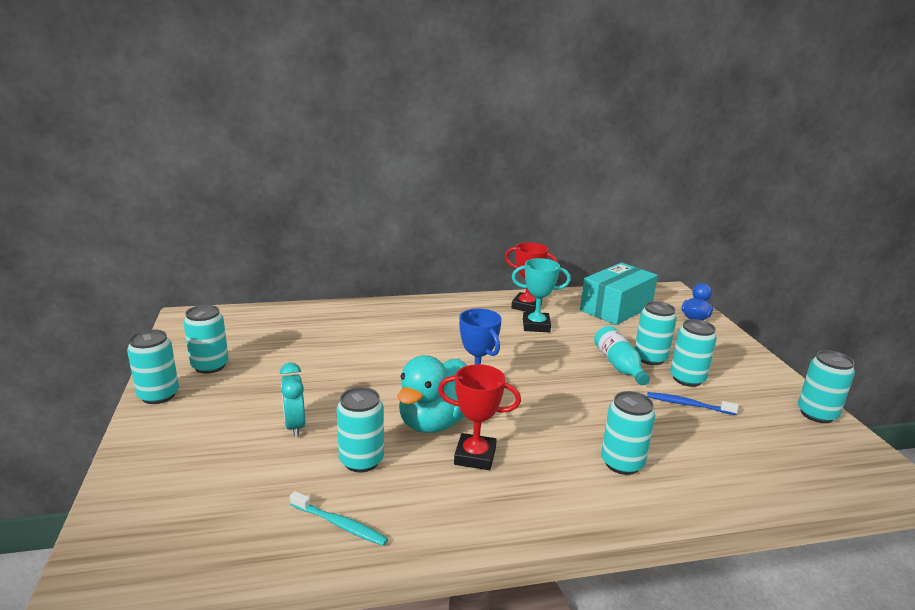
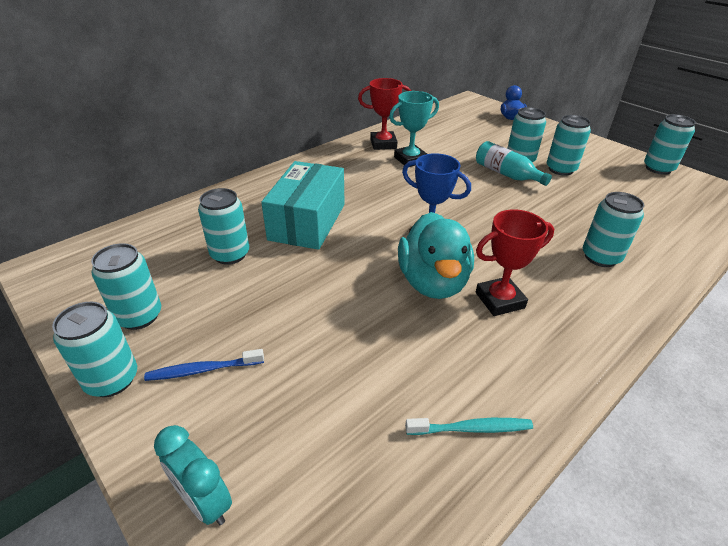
camera: 30 degrees left, 15 degrees up
turquoise clock [280,362,305,437] -> turquoise clock moved to [154,425,232,525]
turquoise can [336,387,384,472] -> turquoise can moved to [198,188,249,265]
turquoise box [580,263,658,325] -> turquoise box moved to [261,161,345,250]
blue toothbrush [647,392,738,415] -> blue toothbrush moved to [144,349,264,381]

